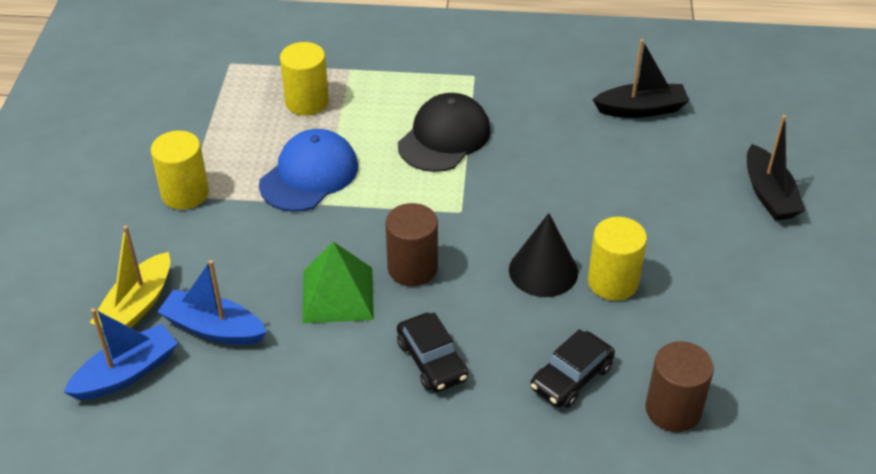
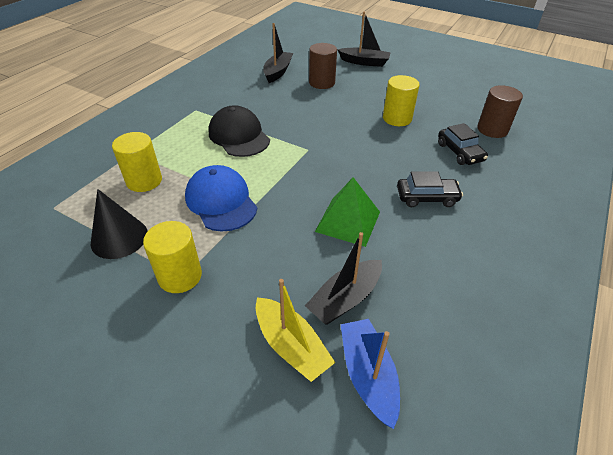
camera: 65 degrees left, 0 degrees up
blue boat [157,260,267,345] -> black boat [305,232,382,325]
brown cylinder [386,203,438,286] -> brown cylinder moved to [309,43,337,89]
black cone [509,213,578,297] -> black cone moved to [91,189,148,259]

